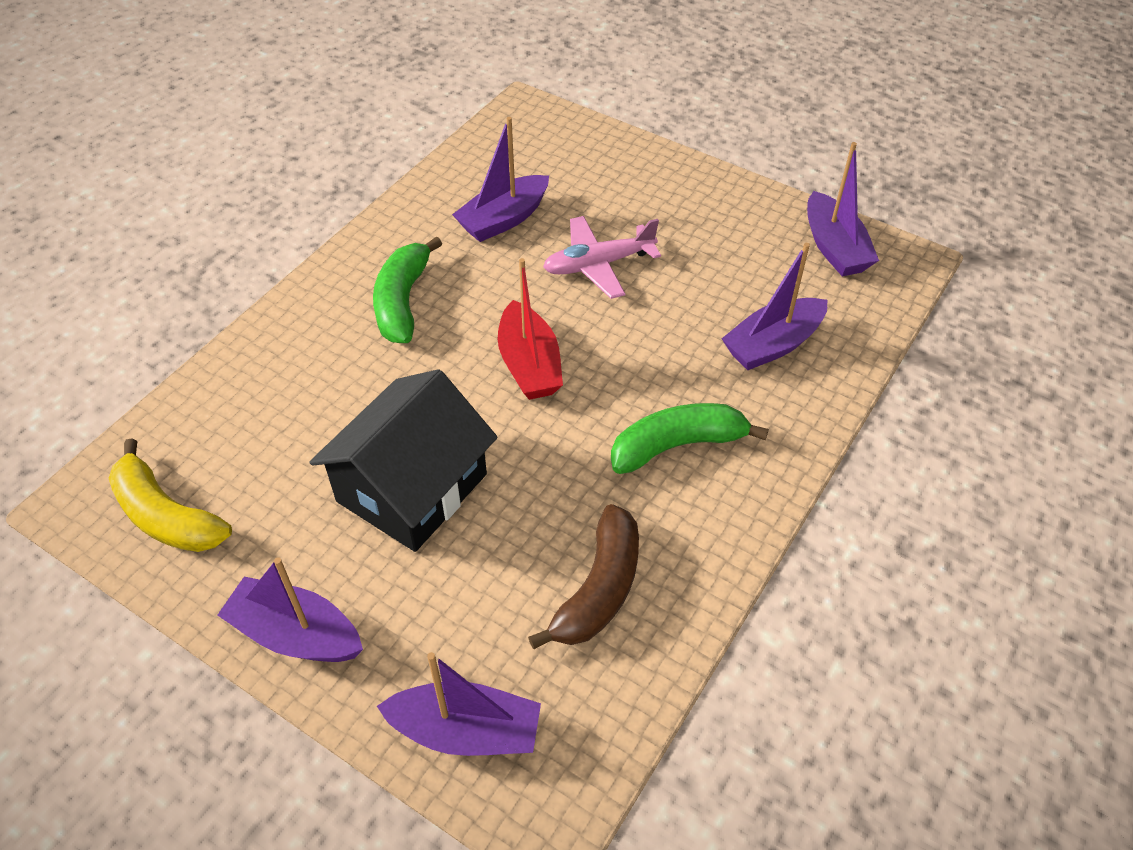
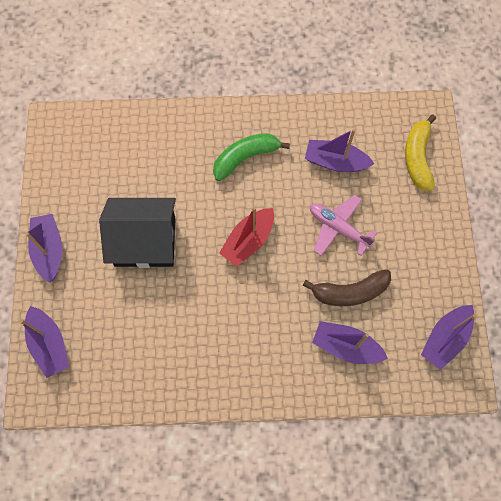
camera: 55 degrees right, 20 degrees up
yellow banana [109,438,232,552] -> yellow banana moved to [405,115,436,191]
brown banana [528,504,639,649] -> brown banana moved to [302,269,391,306]
green banana [611,403,769,474] -> none

